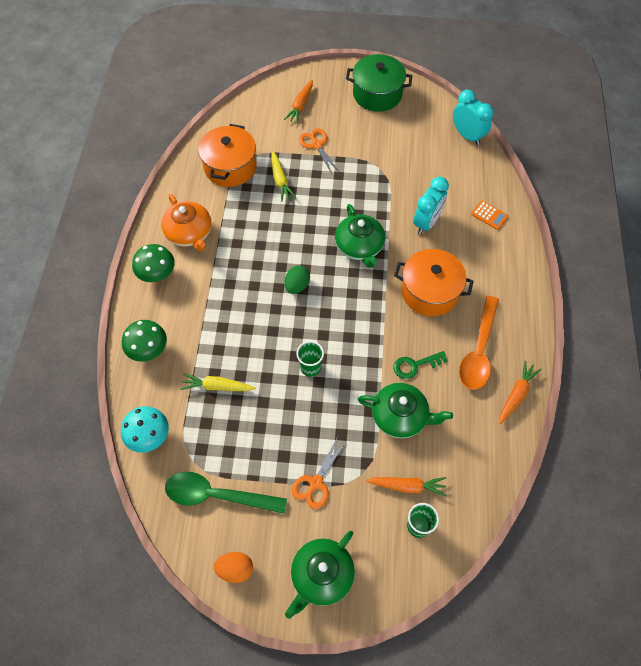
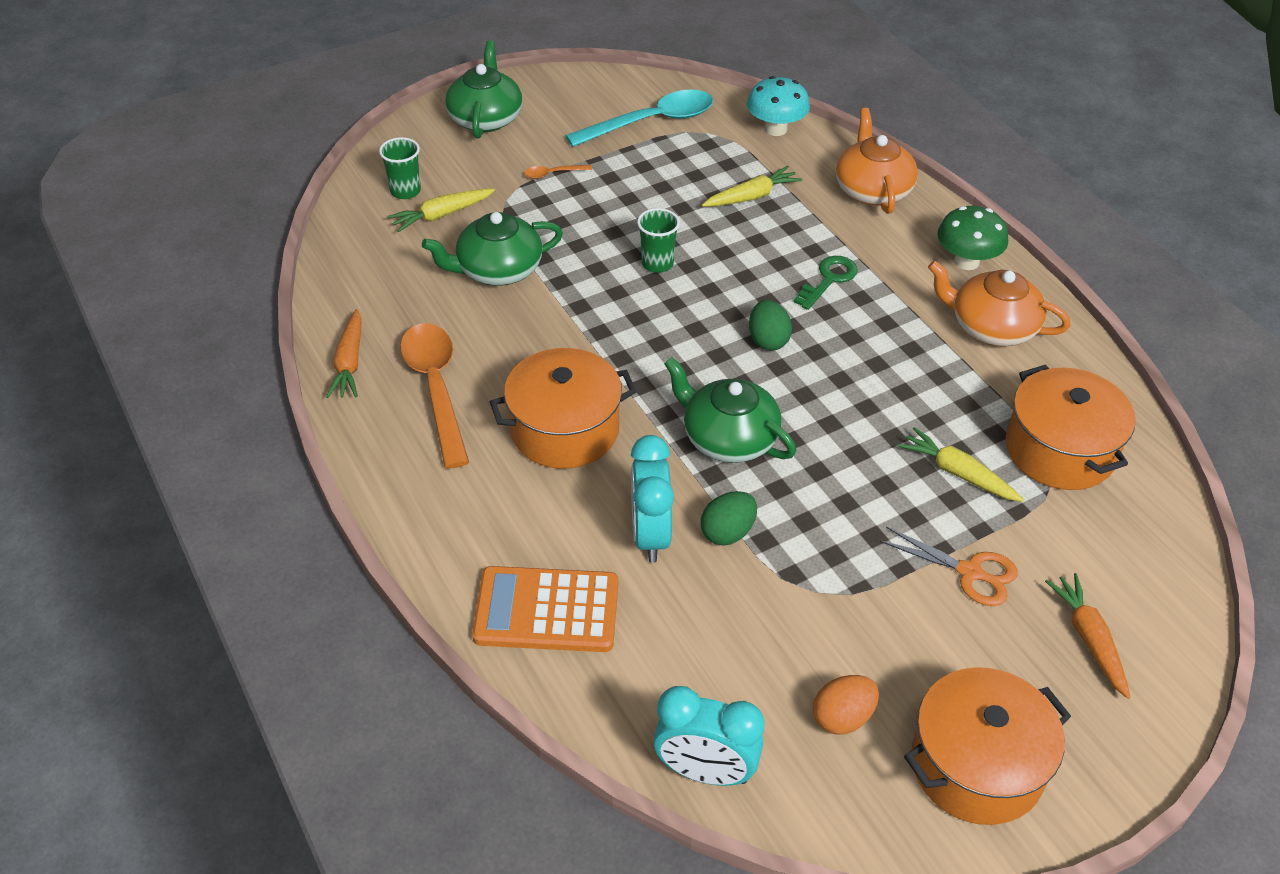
camera: 145 degrees right, 15 degrees down
green mushroom [122,320,167,362] -> orange teapot [836,108,918,214]
green spoon [165,472,287,514] -> turquoise spoon [566,89,713,147]
orange egg [213,552,253,583] -> orange egg moved to [813,675,879,735]
orange scissors [292,437,346,509] -> orange spoon [524,165,592,179]
green pot [346,54,412,112] -> orange pot [904,667,1071,825]
orange carrot [366,477,447,496] -> yellow carrot [387,189,495,232]
green key [393,351,448,379] -> green key moved to [794,256,858,310]
orange calculator [471,201,508,230] -> orange calculator [472,566,618,652], size x1.95
none -> green egg [701,491,757,546]

